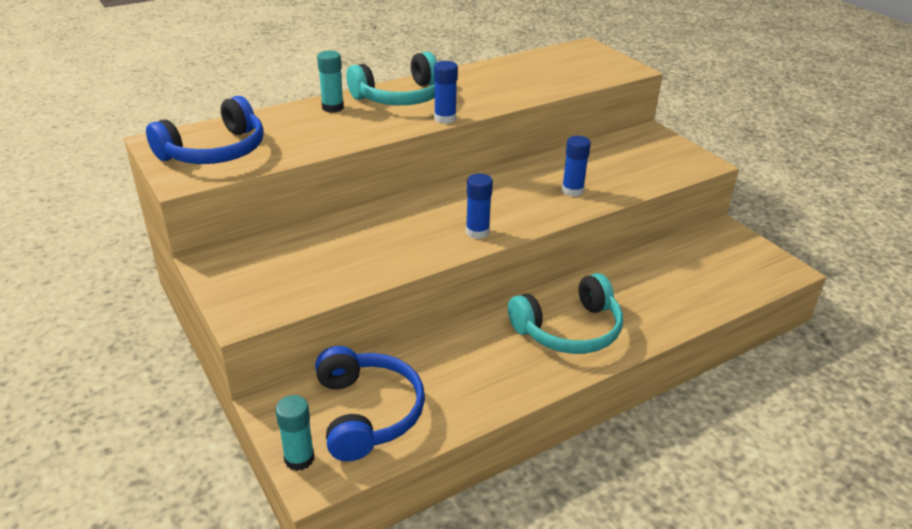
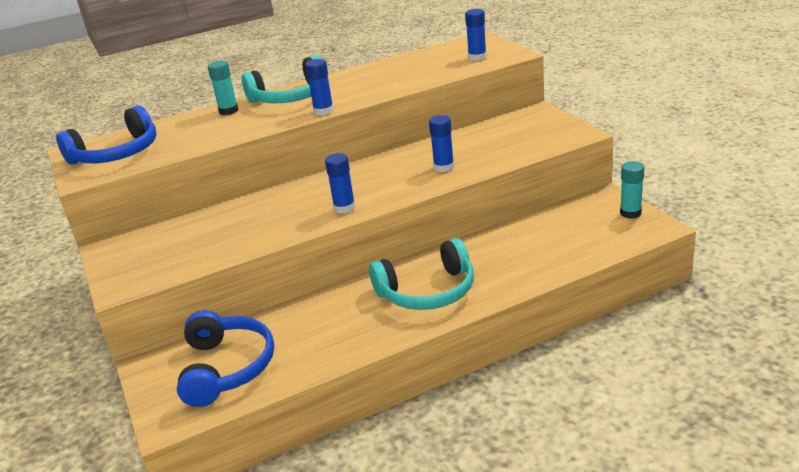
camera: 10 degrees right, 5 degrees down
turquoise glue stick [275,395,314,471] -> turquoise glue stick moved to [620,161,644,219]
none -> blue glue stick [465,9,487,61]

